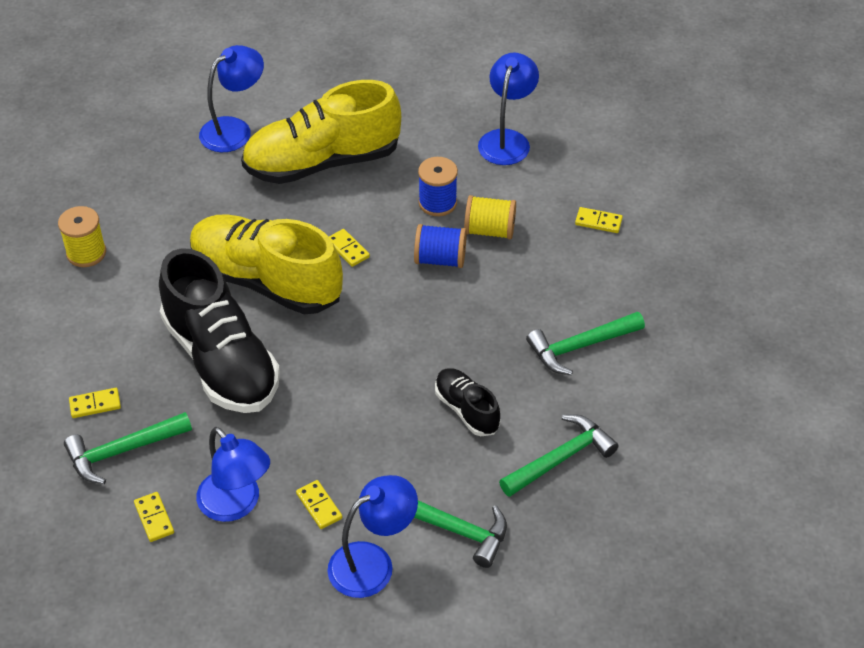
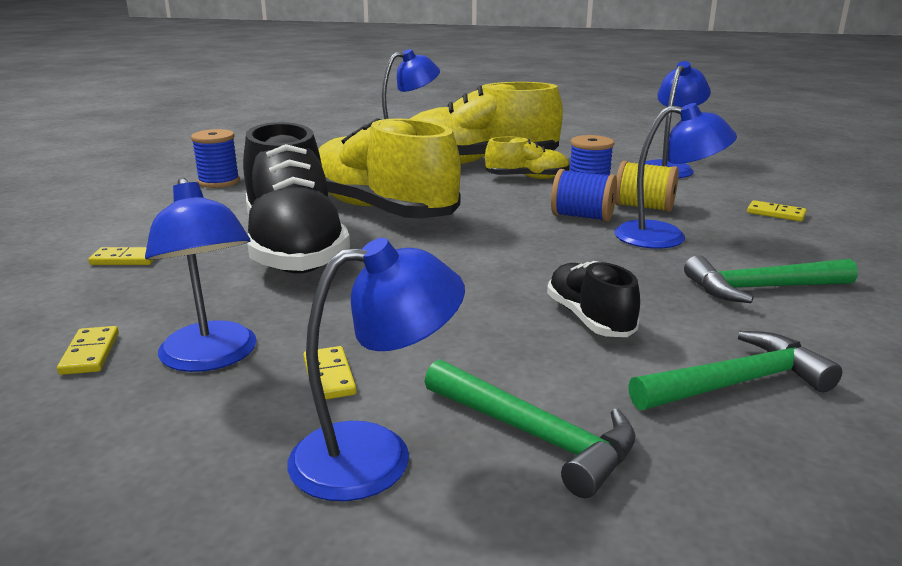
camera: 15 degrees right, 25 degrees down
yellow spool [58,206,106,267] -> blue spool [191,129,240,188]
green hammer [64,412,192,484] -> none
yellow domino [329,229,370,267] -> none
none -> yellow shoe [485,137,570,179]
none -> blue lamp [614,103,737,249]

